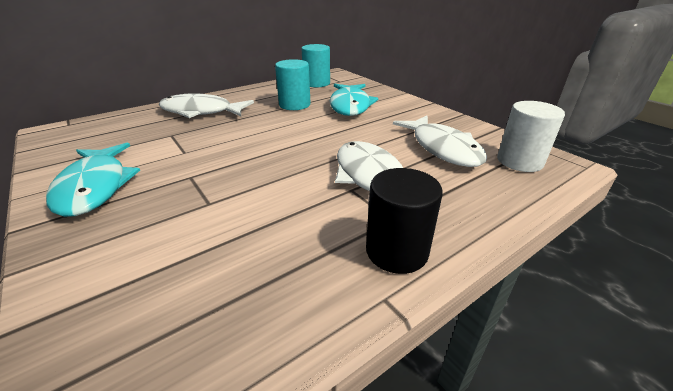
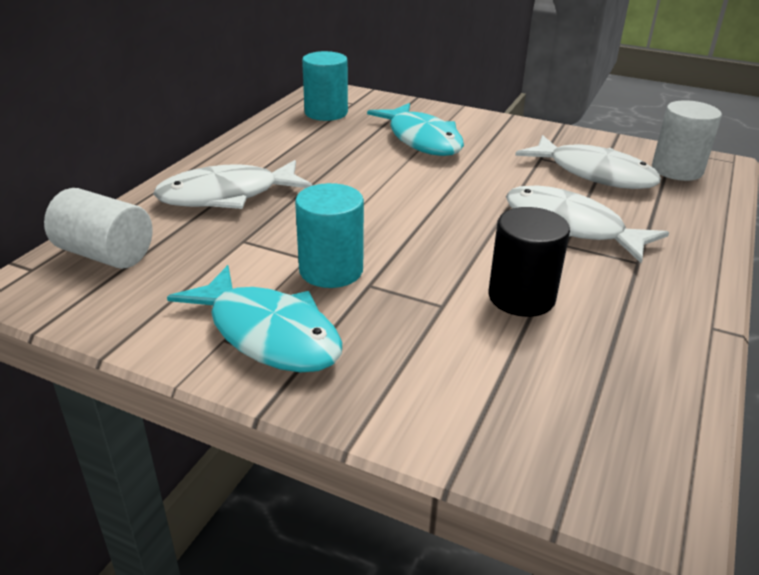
camera: 30 degrees left, 0 degrees up
turquoise cylinder [275,59,311,110] -> turquoise cylinder moved to [295,183,364,288]
black cylinder [366,168,443,274] -> black cylinder moved to [488,207,570,317]
none -> white cylinder [44,188,153,269]

